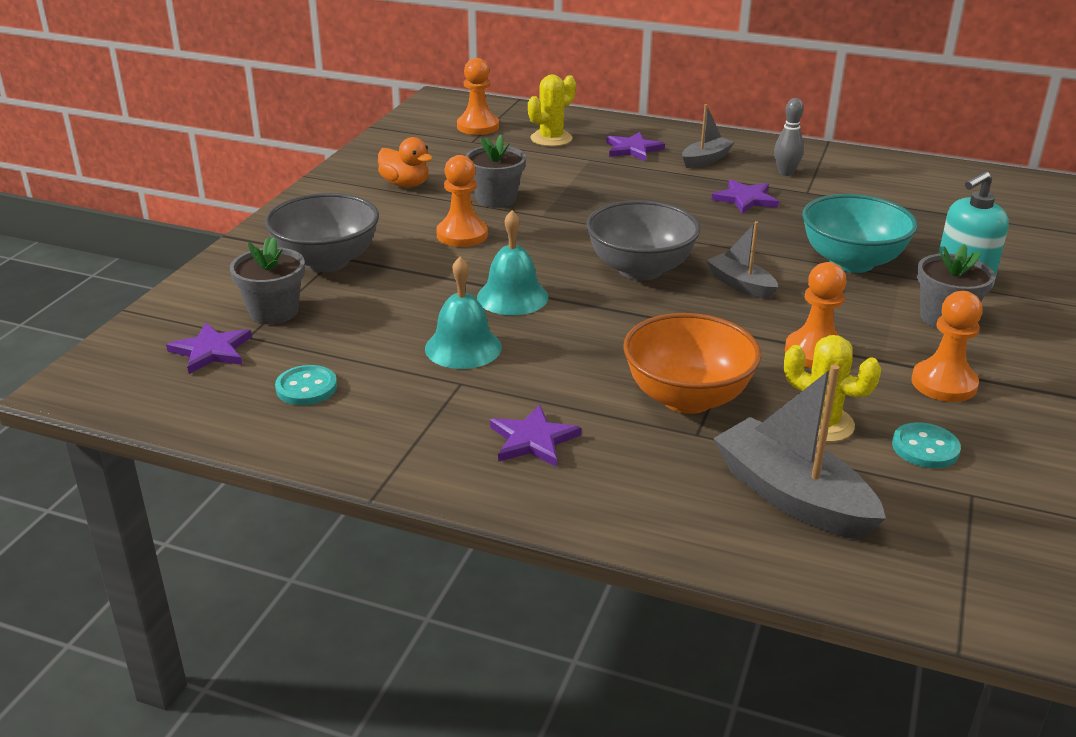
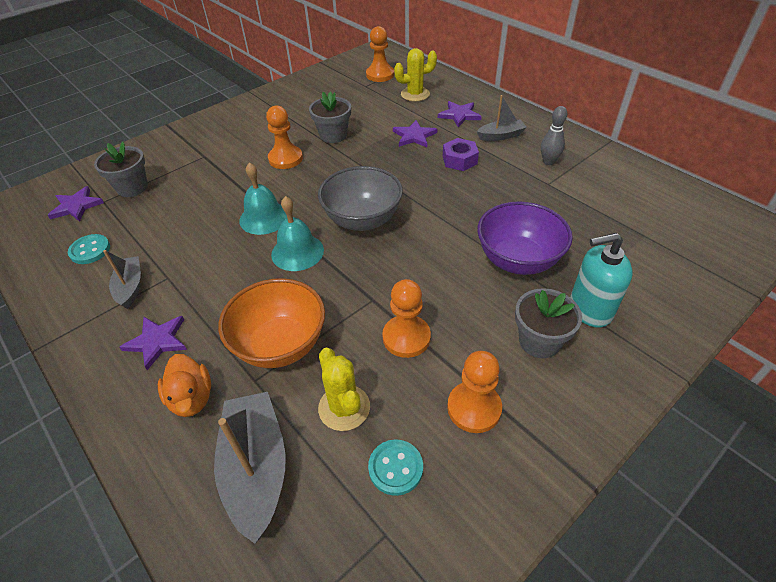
camera: 30 degrees right, 15 degrees up
grey bowl [265,193,379,272] -> none
orange duck [378,137,433,187] -> orange duck moved to [158,354,211,417]
turquoise bell [425,256,502,369] -> turquoise bell moved to [271,196,324,271]
grey boat [706,221,778,299] -> grey boat moved to [103,250,141,309]
purple star [711,179,779,214] -> purple star moved to [393,120,437,147]
turquoise bowl [802,194,918,273] -> purple bowl [477,201,573,275]
none -> purple nut [443,138,479,171]

